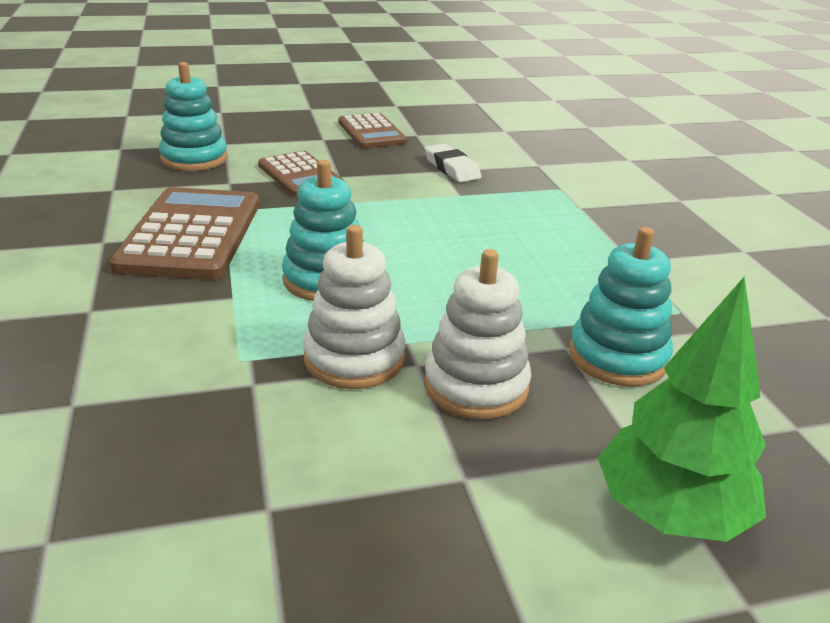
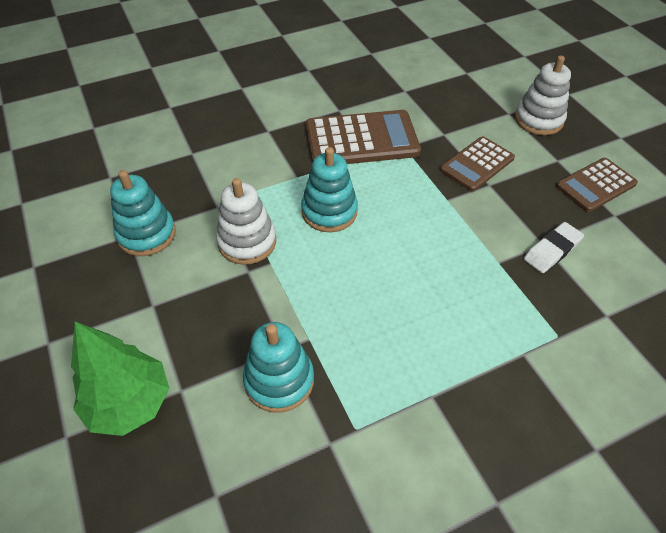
camera: 80 degrees right, 20 degrees up
turquoise stacking toy [159,62,228,171] -> turquoise stacking toy moved to [110,170,176,256]
white stacking toy [424,249,531,419] -> white stacking toy moved to [515,55,571,135]

